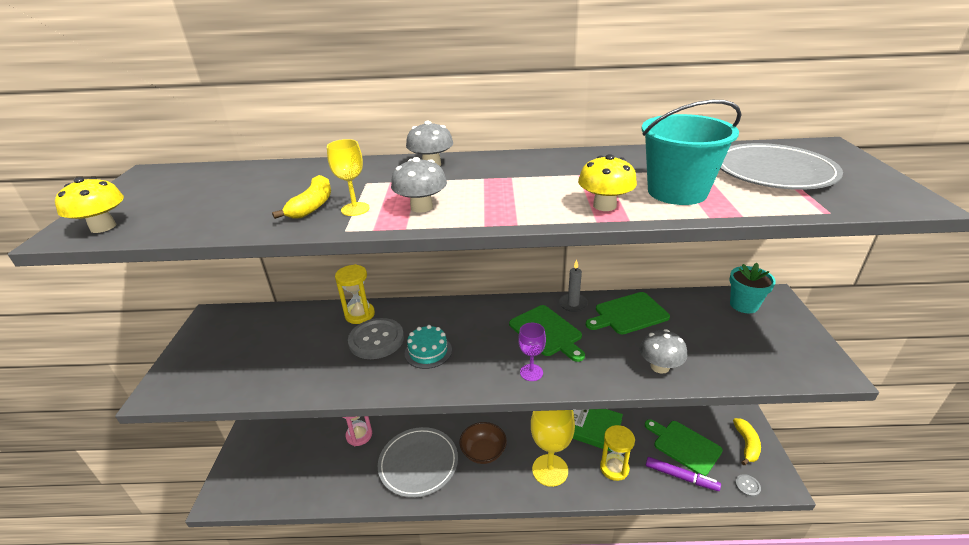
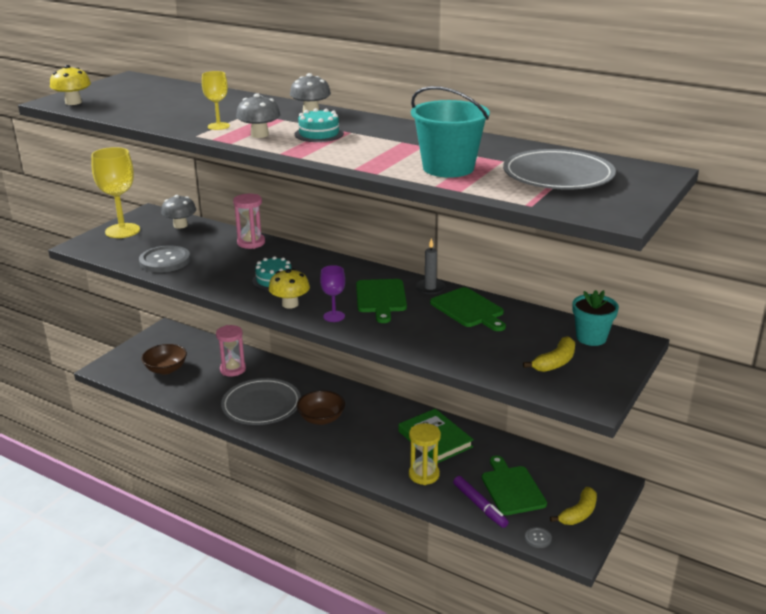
camera: 30 degrees right, 5 degrees down
yellow banana [272,175,331,219] -> yellow banana moved to [523,336,575,372]
yellow hourglass [335,264,375,324] -> pink hourglass [233,194,265,249]
grey button [348,318,404,359] -> grey button moved to [139,246,191,273]
yellow goblet [531,410,575,487] -> yellow goblet moved to [91,147,140,238]
yellow mushroom [578,154,637,211] -> yellow mushroom moved to [269,268,310,309]
green cutting board [586,292,670,335] -> green cutting board turned 135 degrees counterclockwise [430,287,506,331]
grey mushroom [640,329,687,374] -> grey mushroom moved to [161,195,196,229]
none -> brown bowl [141,344,187,374]
none -> turquoise cake [295,108,344,142]

